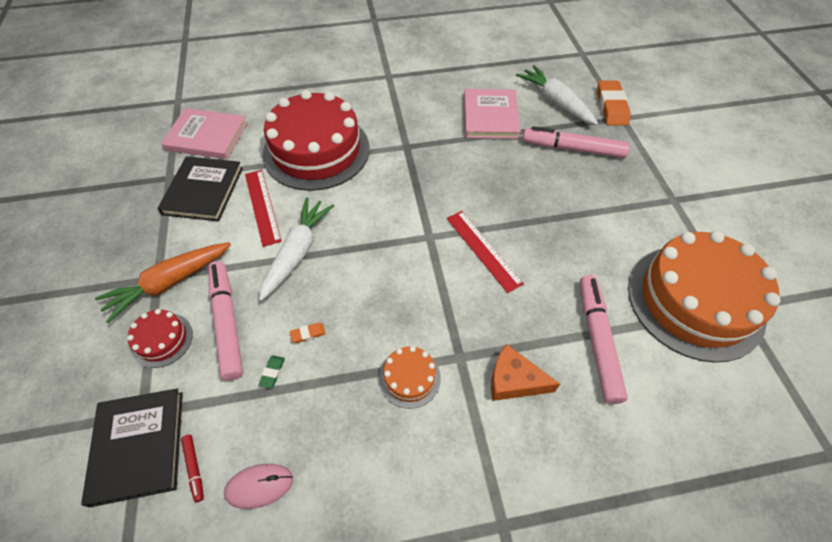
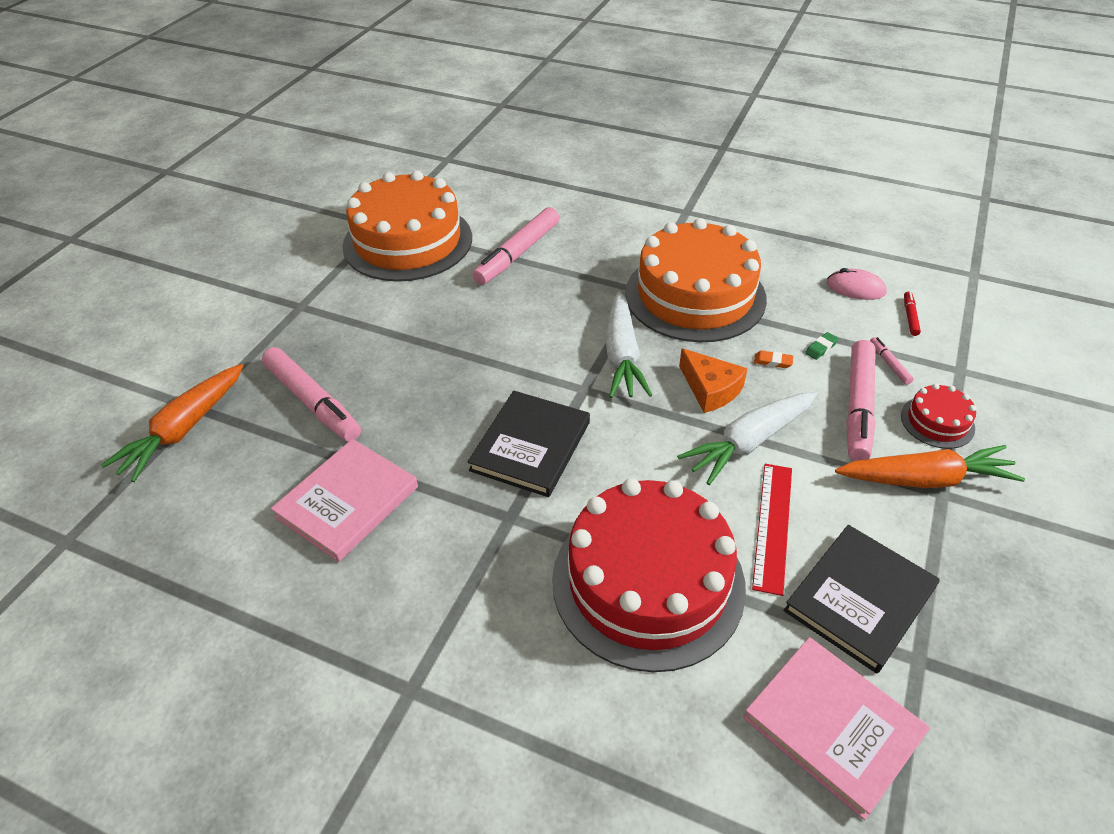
camera: 145 degrees left, 10 degrees down
black book [81,388,183,507] -> black book moved to [468,391,590,497]
orange cake [379,346,441,409] -> orange cake [625,218,767,342], size x2.32
red ruler [447,211,524,293] -> none
orange cheese [491,344,560,401] -> orange cheese moved to [679,348,748,413]
white carrot [516,65,598,125] -> white carrot moved to [605,291,652,398]
orange eraser [597,81,631,126] -> orange carrot [101,364,243,482]
none -> pink marker [870,337,914,385]

